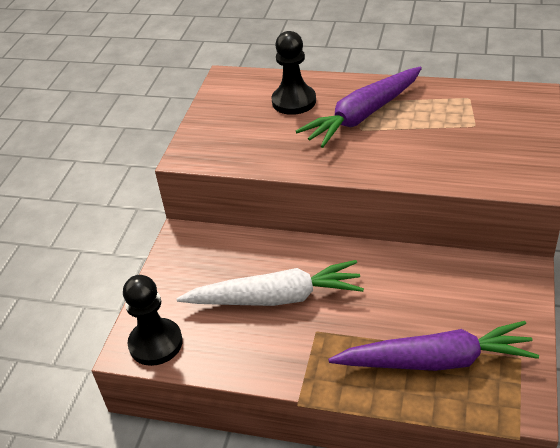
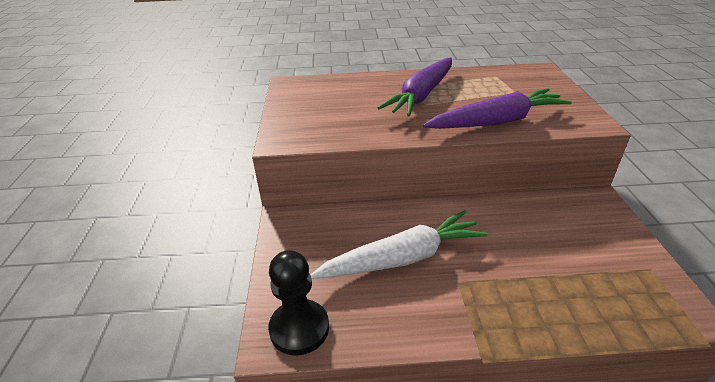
camera: 20 degrees left, 5 degrees down
black pawn [271,31,316,115] -> none
purple carrot [328,321,539,371] -> purple carrot moved to [423,88,572,129]

